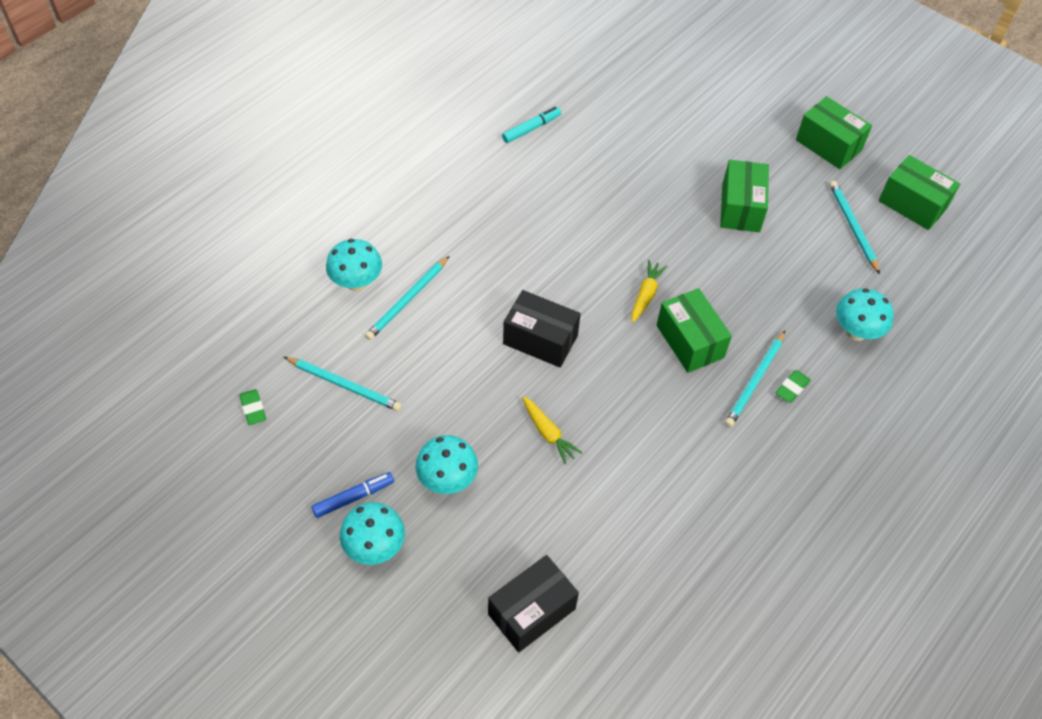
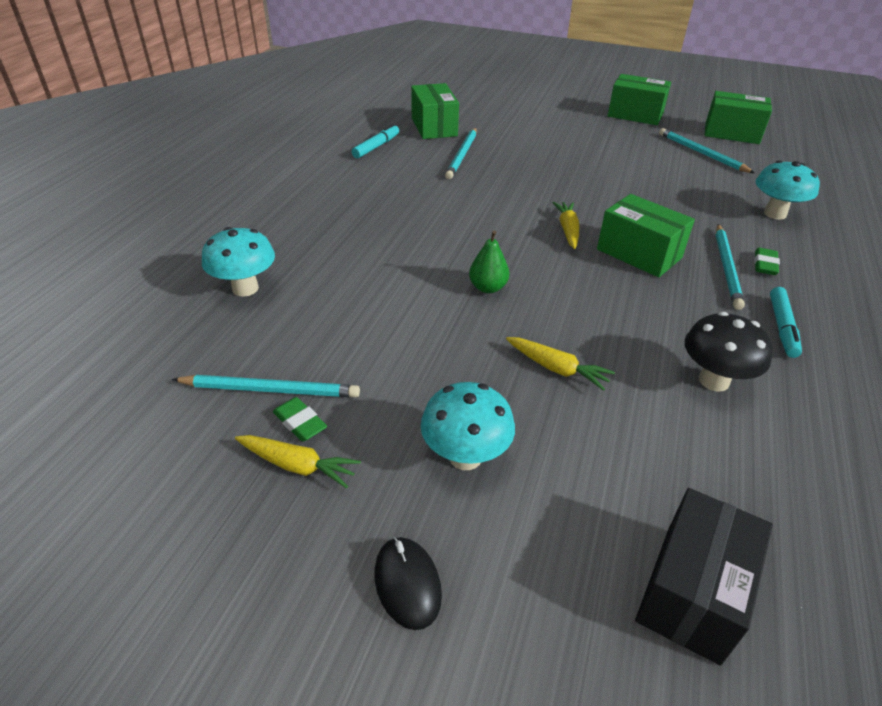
camera: 20 degrees left, 15 degrees down
green eraser [239,389,266,425] -> green eraser moved to [273,397,327,442]
blue marker [312,472,394,518] -> none
turquoise mushroom [340,502,405,565] -> black mouse [374,537,442,630]
turquoise pencil [365,256,449,340] -> turquoise pencil moved to [445,128,477,179]
black box [503,290,581,367] -> green pear [469,230,509,293]
green box [720,160,769,232] -> green box moved to [411,83,459,139]
none -> yellow carrot [235,435,361,489]
none -> black mushroom [685,312,773,392]
none -> turquoise marker [770,287,802,358]

